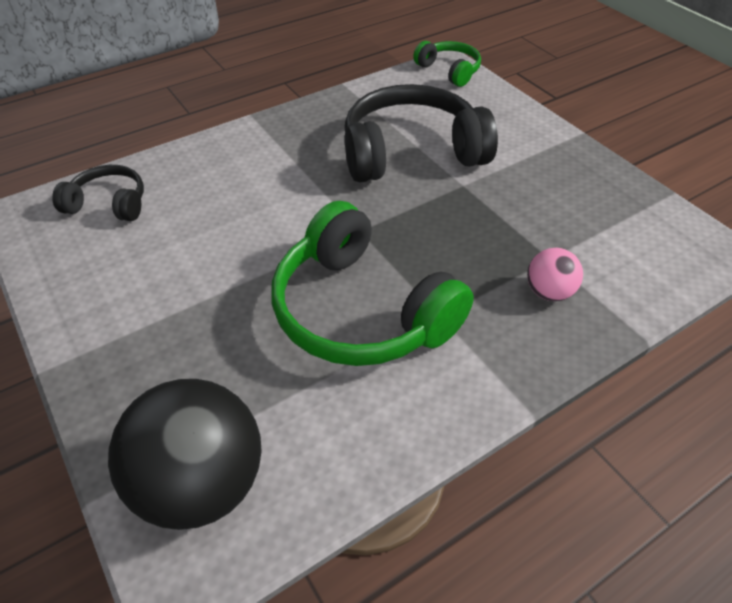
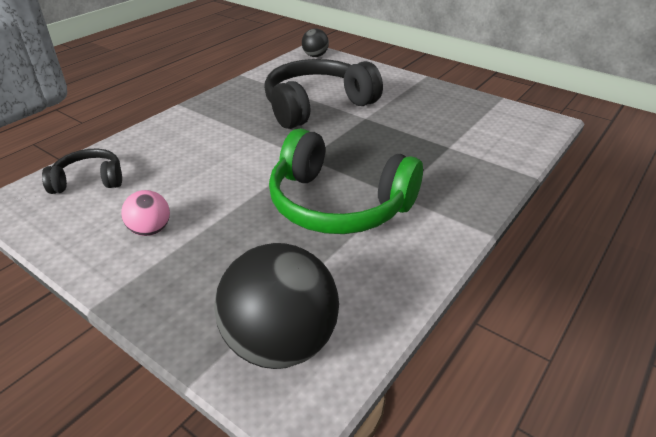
camera: 20 degrees left, 10 degrees down
green headphones [413,41,481,87] -> black ball [302,28,329,57]
pink ball [527,248,583,301] -> pink ball moved to [121,190,170,236]

